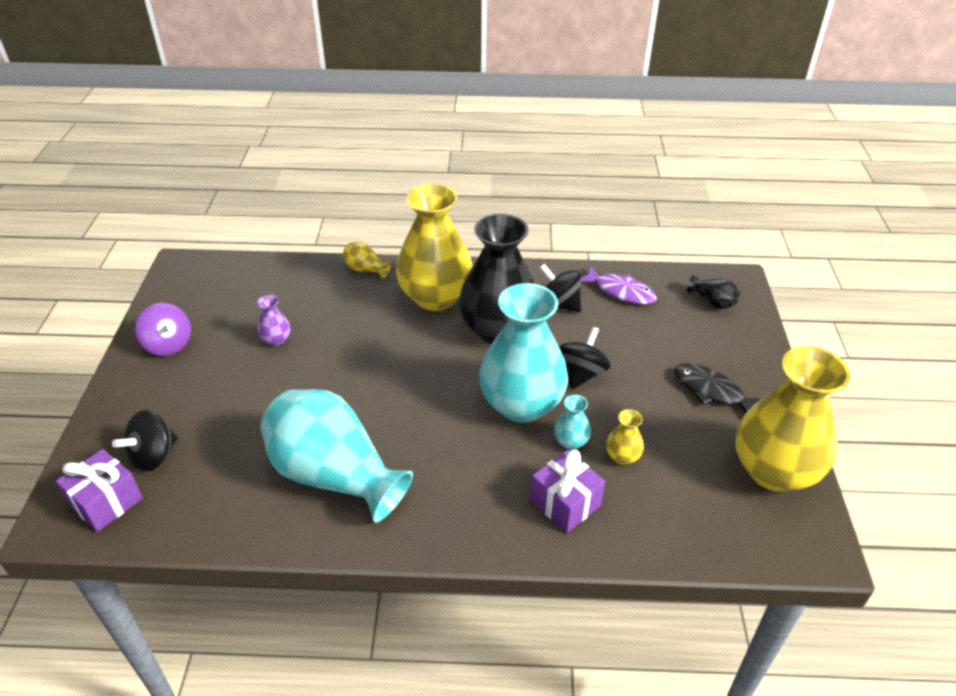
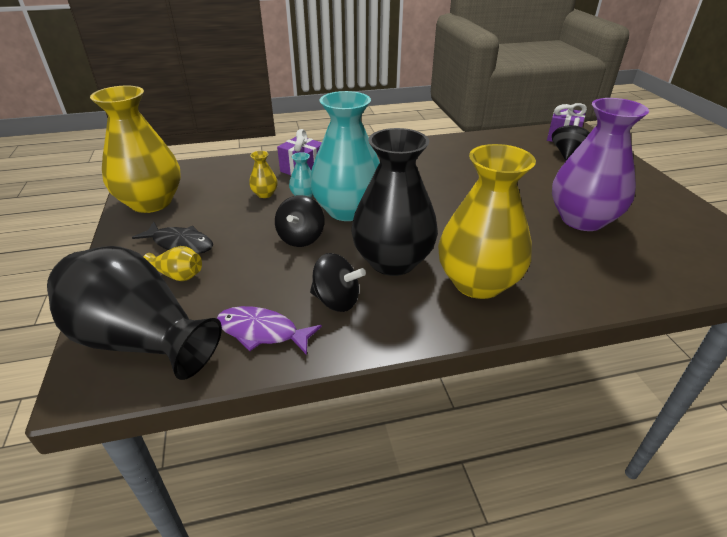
camera: 165 degrees right, 5 degrees down
purple spinning top [135,303,191,356] -> none
purple vase [257,295,291,346] -> purple vase [552,98,649,231], size x2.46
turquoise vase [260,389,413,523] -> none
yellow vase [343,242,391,279] -> yellow vase moved to [143,246,202,281]
black vase [687,275,740,309] -> black vase [47,246,222,380], size x2.46

